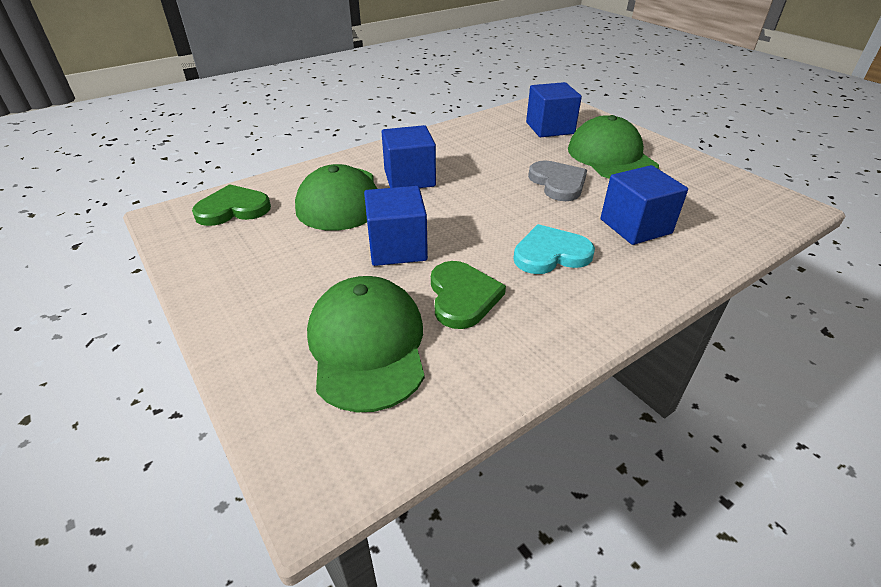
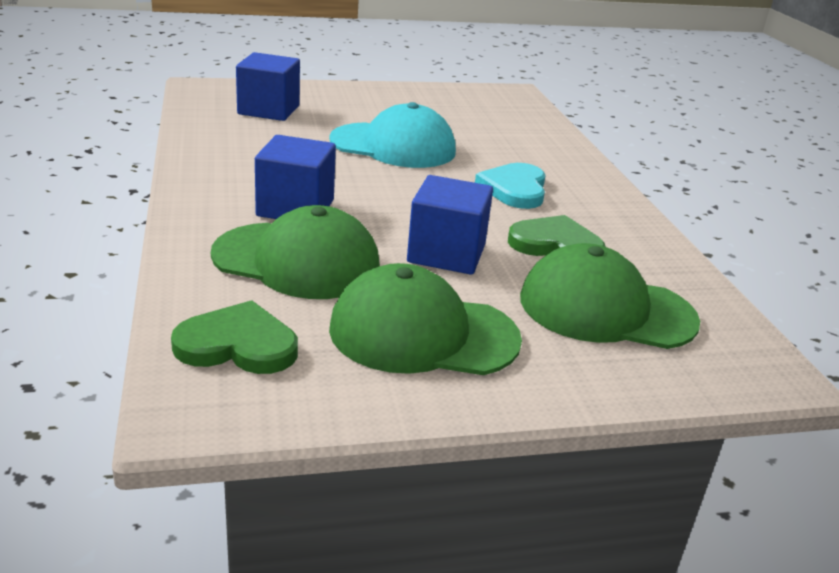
camera: 70 degrees left, 10 degrees down
green heart [192,184,271,226] -> green heart turned 90 degrees clockwise [171,300,298,374]
grey heart [528,160,587,201] -> turquoise cap [329,102,456,168]
green cap [568,115,659,179] -> green cap moved to [329,263,522,375]
blue cube [601,165,688,245] -> none

